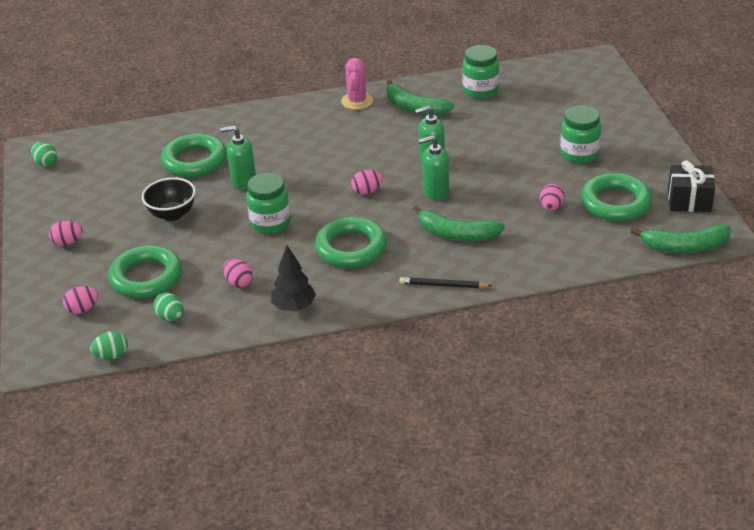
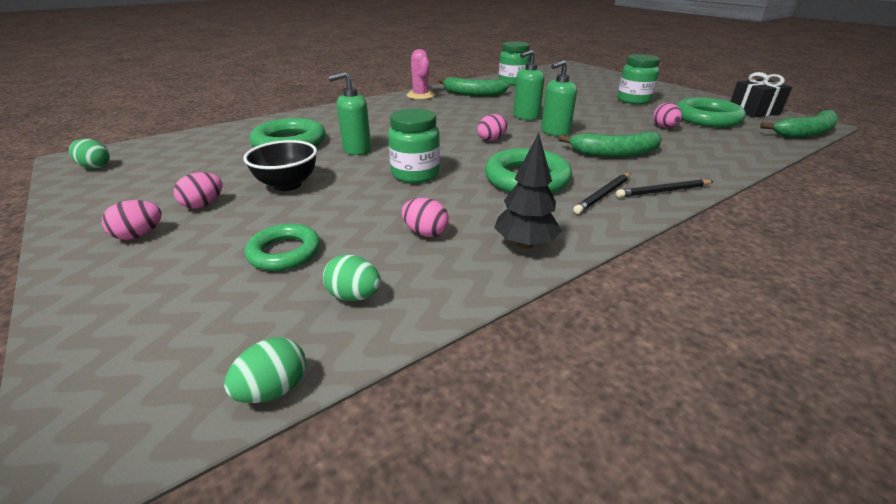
camera: 25 degrees left, 5 degrees down
pink egg [63,286,99,314] -> pink egg moved to [174,172,223,209]
green ring [108,245,182,298] -> green ring [245,224,320,271], size x0.64
none -> black pencil [573,173,631,214]

